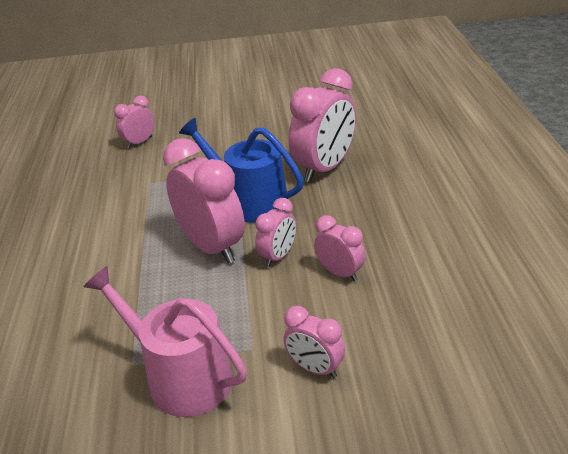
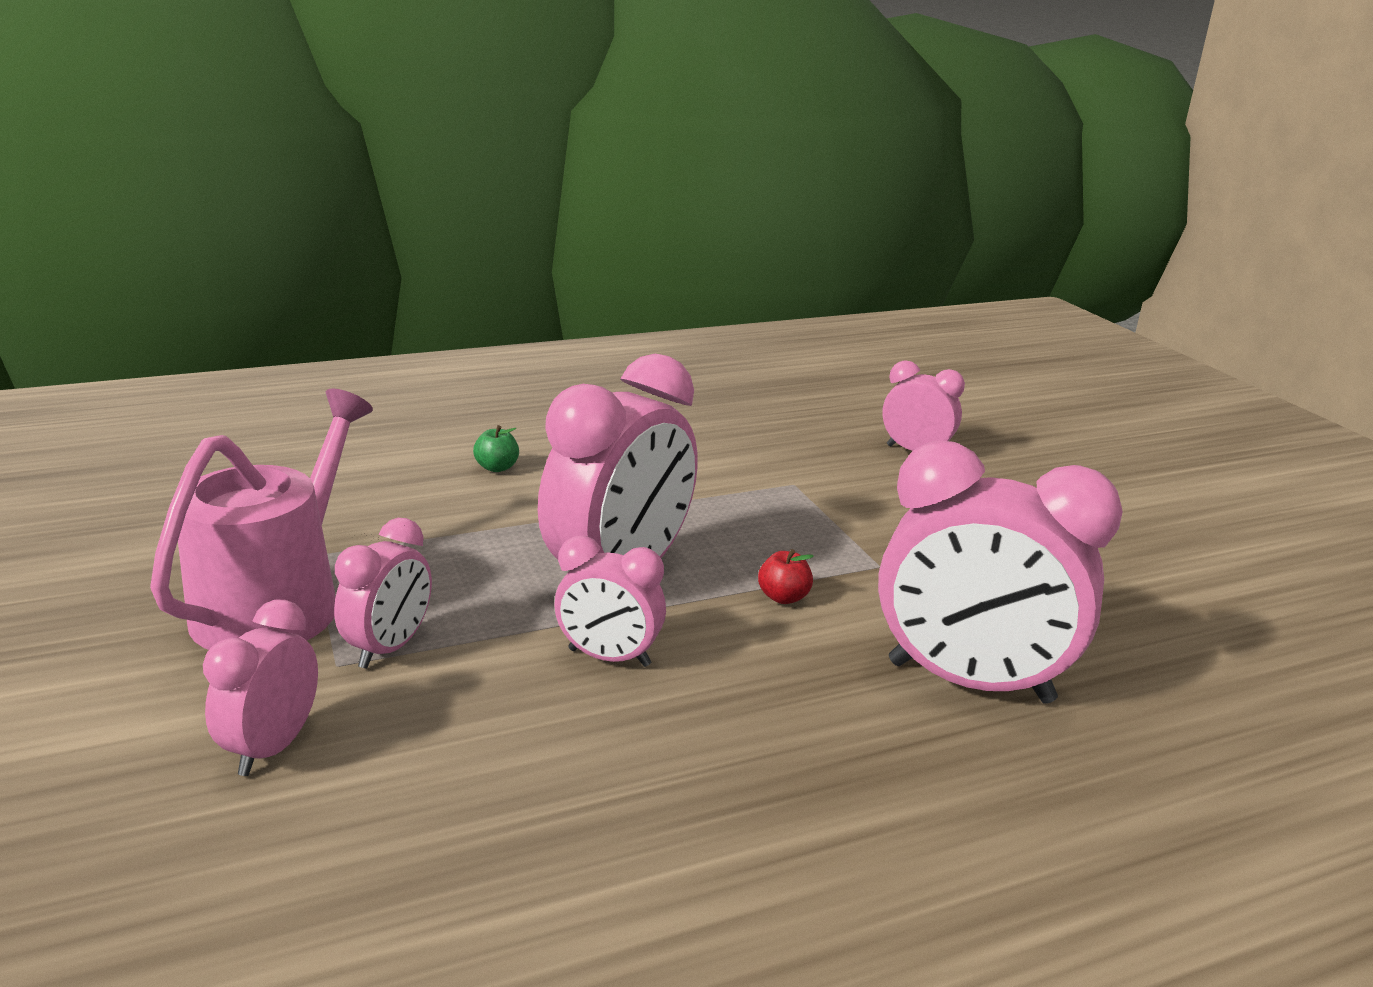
camera: 70 degrees right, 10 degrees down
blue watering can [179,118,304,223] -> red apple [758,549,814,604]
pink clock [314,215,365,281] -> pink clock moved to [334,518,432,669]
none -> green apple [473,425,519,472]

